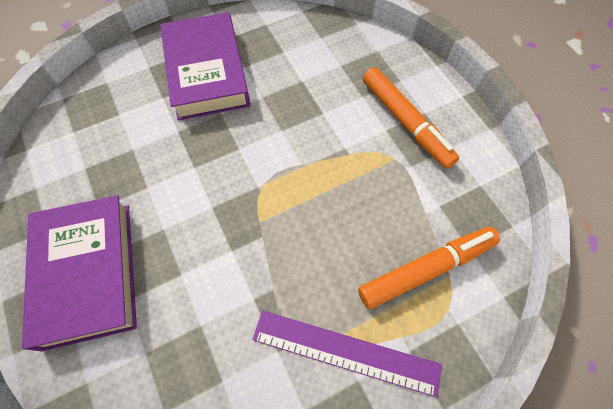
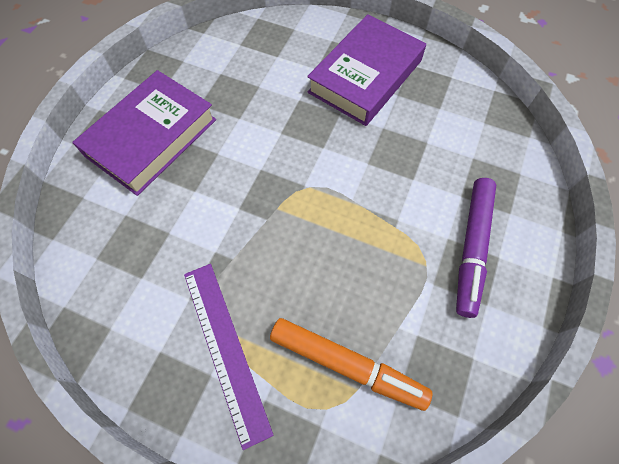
camera: 50 degrees right, 0 degrees up
orange marker [363,67,459,169] -> purple marker [456,178,496,318]

